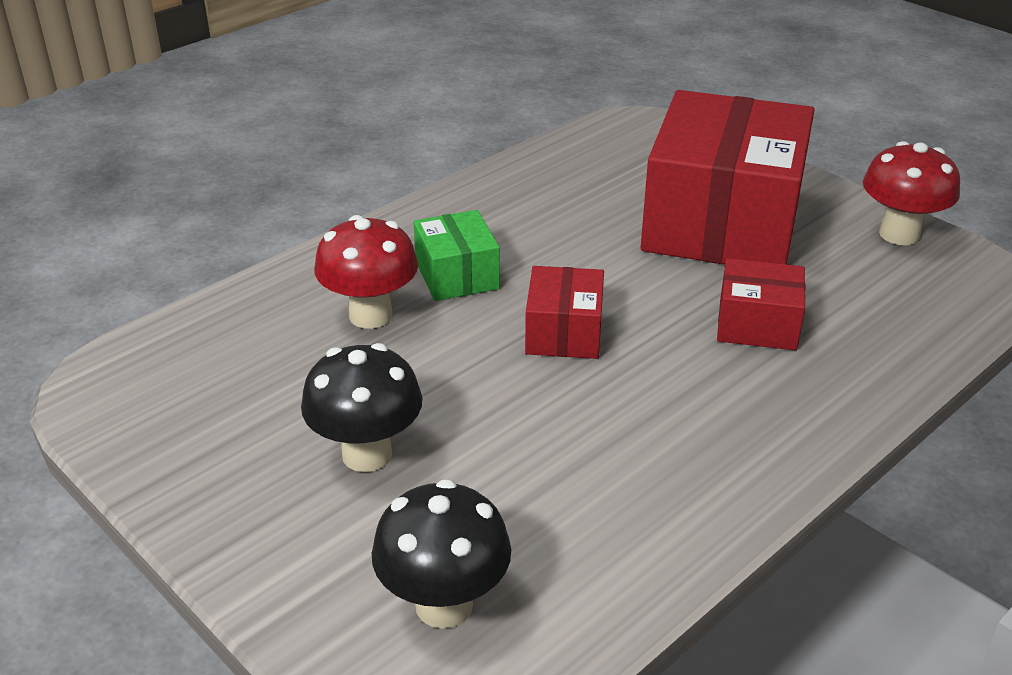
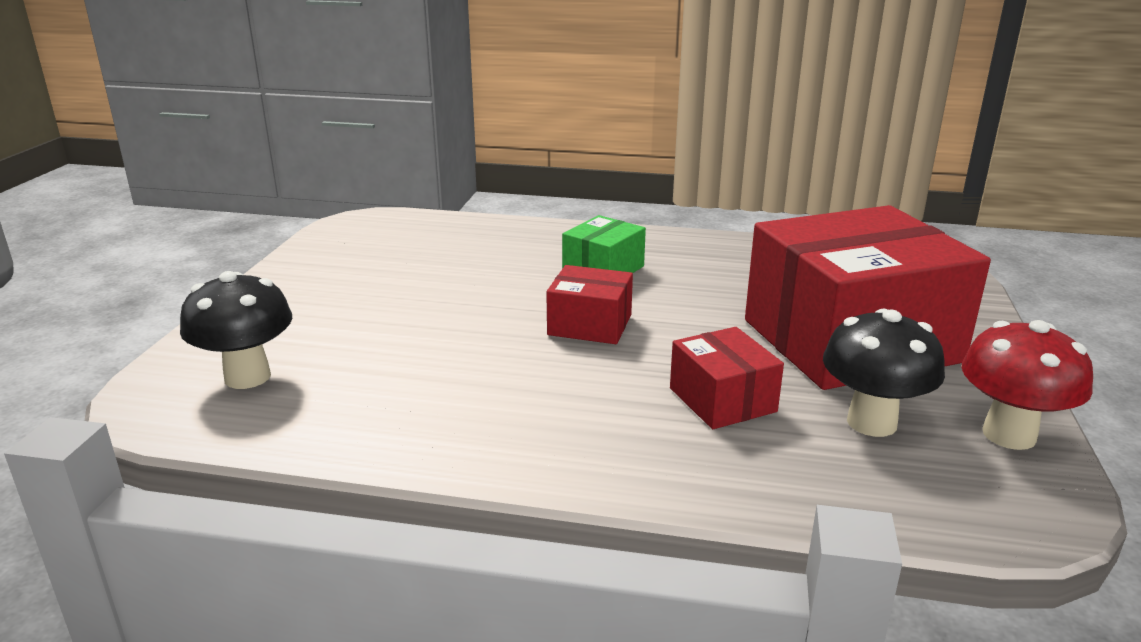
camera: 55 degrees right, 10 degrees down
black mushroom [301,343,422,472] -> black mushroom moved to [823,309,945,437]
red mushroom [314,215,418,329] -> none
red box [525,266,604,359] -> red box turned 45 degrees clockwise [546,265,633,344]

